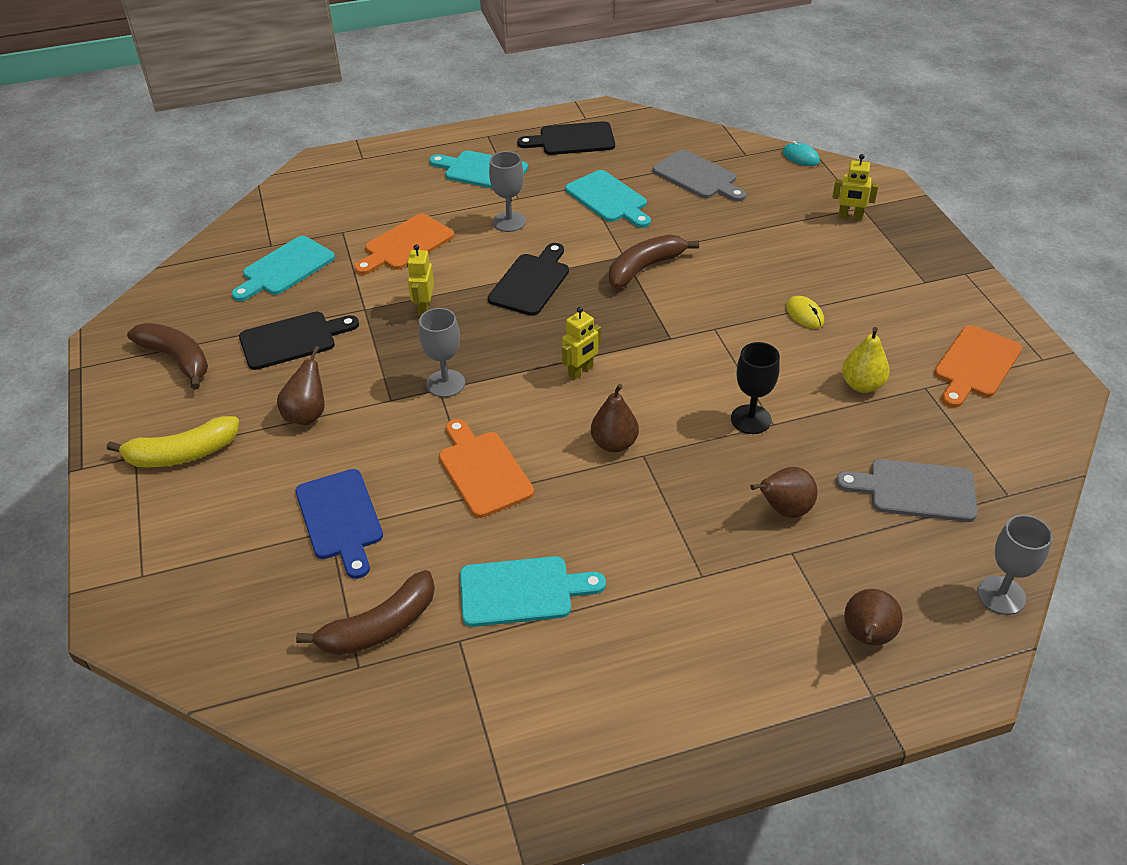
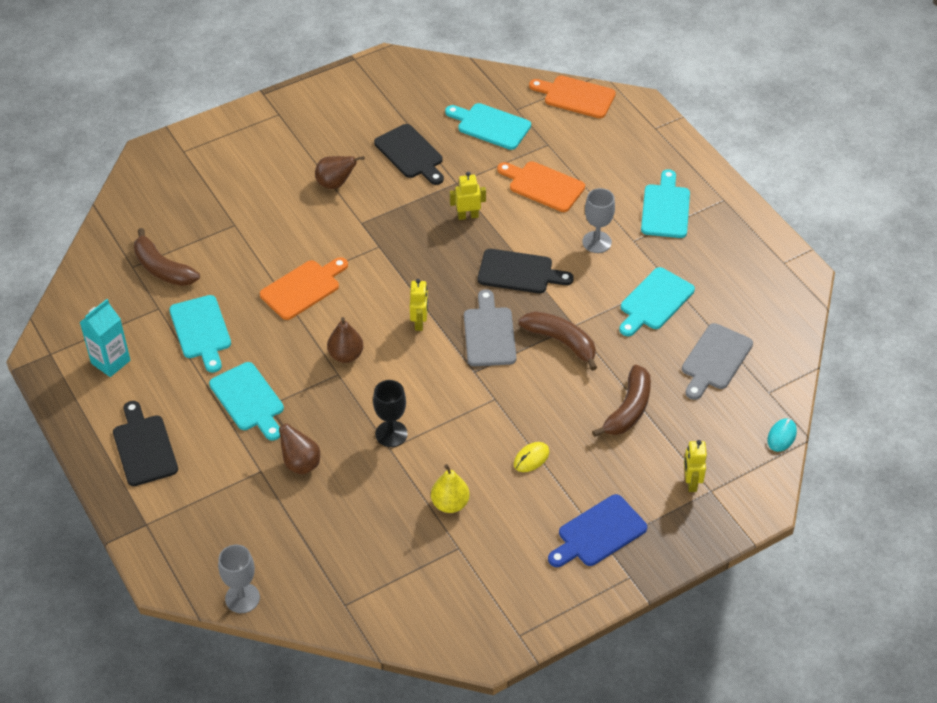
camera: 75 degrees right, 5 degrees up
yellow banana [107,416,239,468] -> none
brown banana [127,323,208,390] -> brown banana moved to [592,365,651,437]
blue cutting board [296,469,383,579] -> blue cutting board moved to [548,494,647,567]
grey goblet [419,308,465,397] -> none
black cutting board [517,121,615,155] -> black cutting board moved to [113,401,178,486]
yellow robot [562,307,601,380] -> yellow robot turned 120 degrees counterclockwise [410,279,428,331]
grey cutting board [836,459,977,522] -> grey cutting board moved to [464,289,516,366]
brown pear [844,589,903,645] -> none
orange cutting board [934,325,1022,407] -> orange cutting board moved to [529,75,616,118]
none -> turquoise carton [80,299,130,377]
none -> turquoise cutting board [209,362,284,440]

